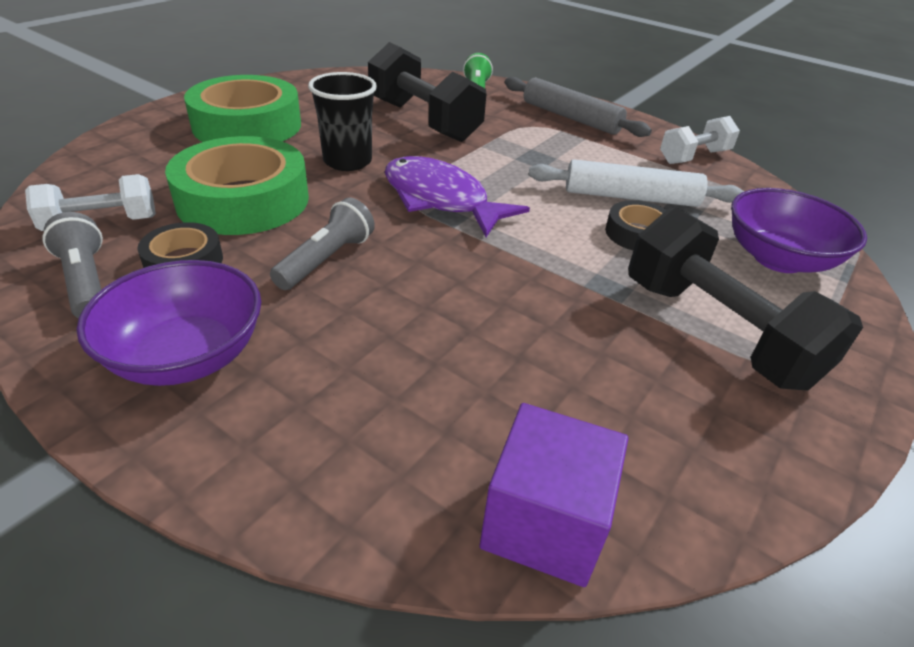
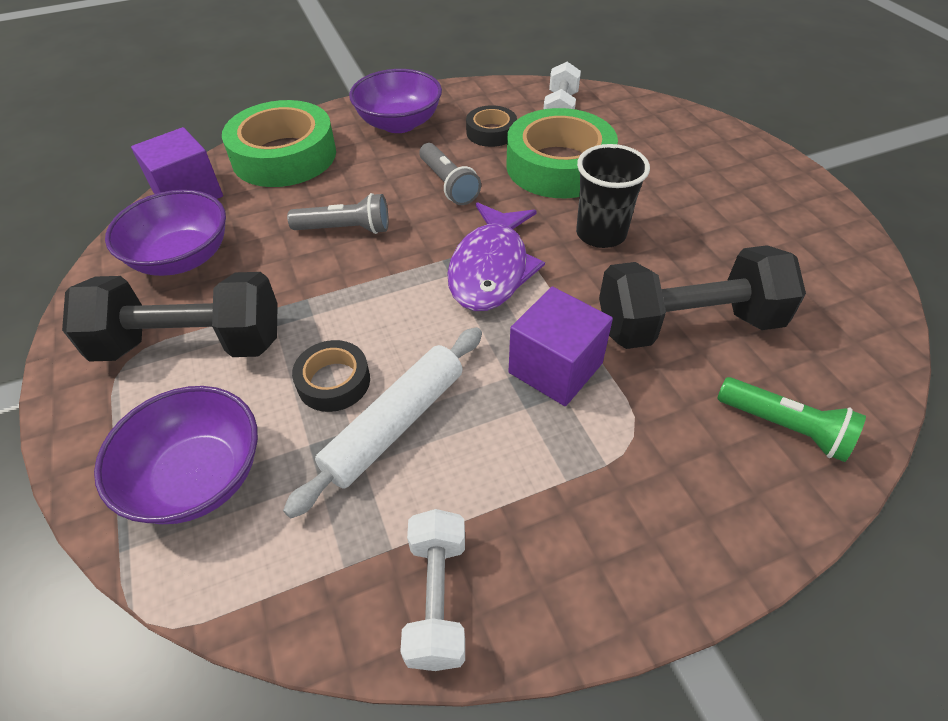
camera: 125 degrees right, 10 degrees up
grey flashlight [42,212,103,318] -> grey flashlight moved to [287,193,389,234]
green tape [184,75,301,142] -> green tape moved to [222,100,336,187]
purple fish [385,156,530,237] -> purple fish turned 120 degrees clockwise [447,202,545,311]
grey rolling pin [505,77,652,137] -> none
none -> purple bowl [105,190,226,276]
none -> purple cube [509,286,613,406]

